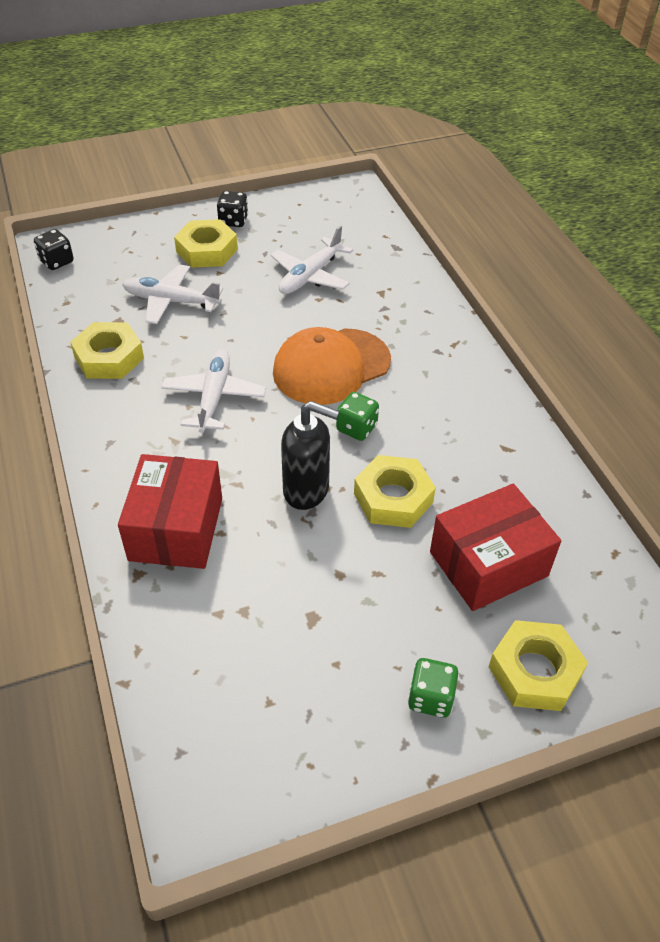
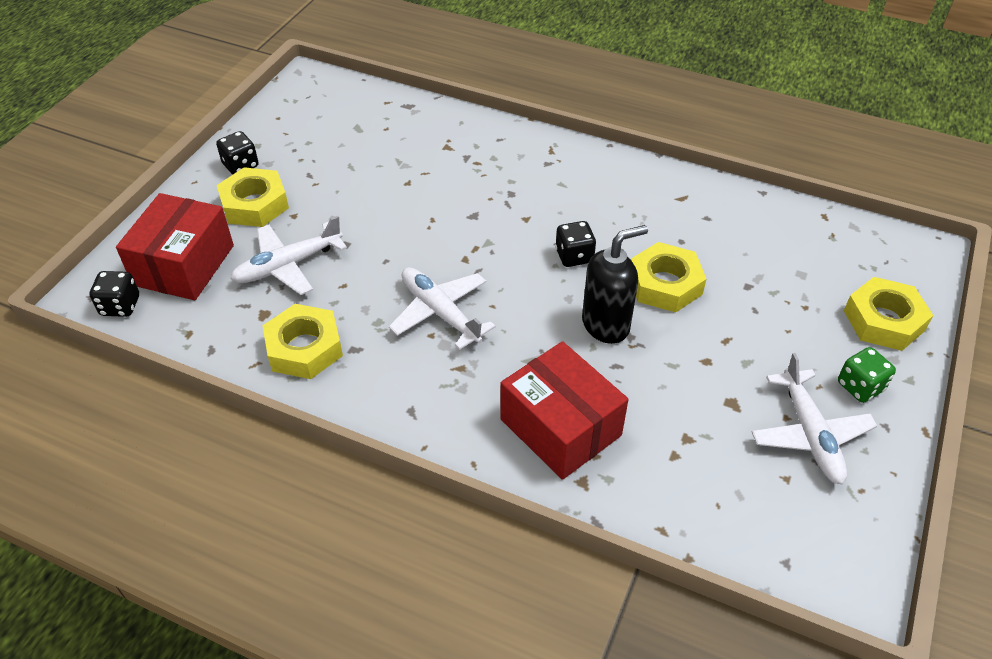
camera: 45 degrees left, 0 degrees up
white plane [271,225,353,294] -> white plane moved to [752,353,877,484]
orange cap [273,327,391,405] -> none
green dice [336,392,379,441] -> black dice [555,221,596,267]
red box [430,484,561,611] -> red box moved to [116,193,234,300]

